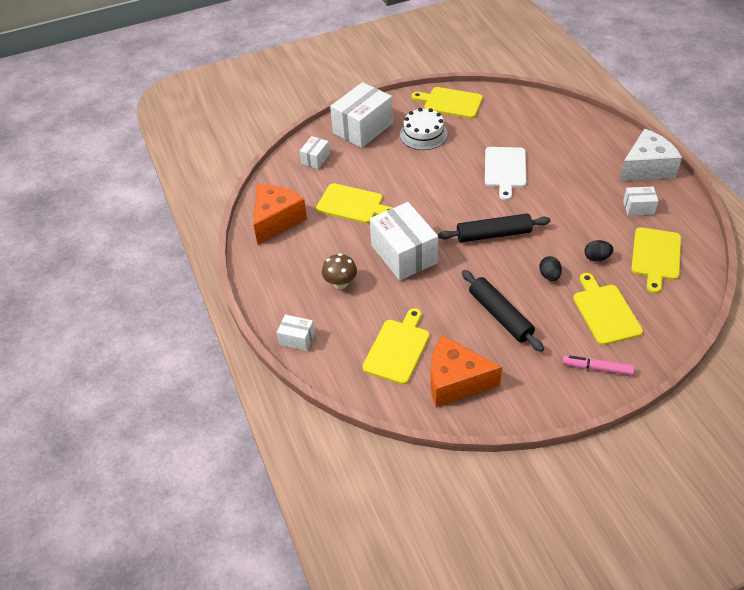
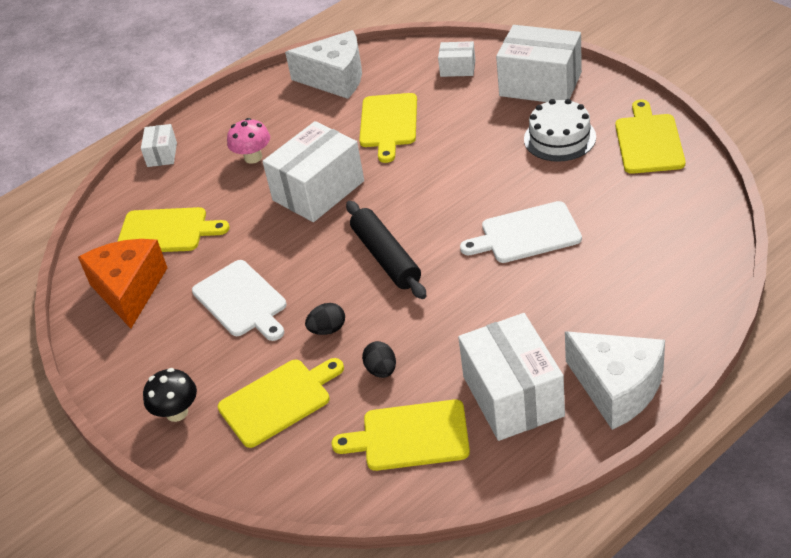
camera: 75 degrees right, 5 degrees down
orange cheese [253,184,307,245] -> white cheese [285,30,362,99]
brown mushroom [322,253,357,289] -> pink mushroom [227,118,270,164]
black rolling pin [462,270,544,352] -> white cutting board [192,260,286,341]
pink marker [563,355,634,375] -> black mushroom [143,368,197,422]
white box [623,187,658,216] -> white box [458,313,565,441], size x2.04

